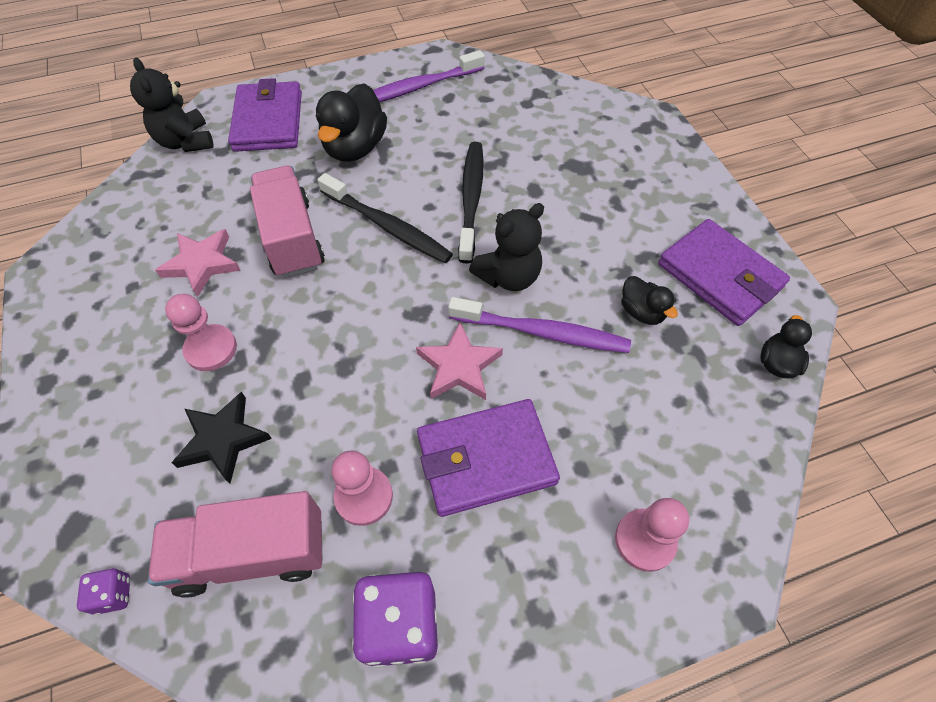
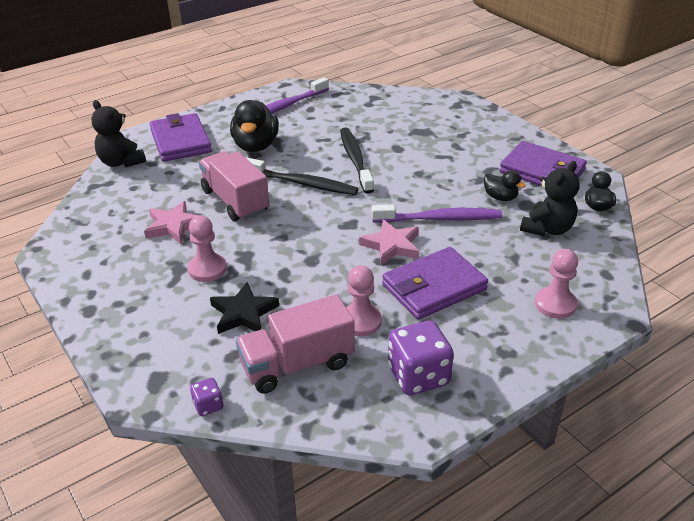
camera: 15 degrees left, 20 degrees down
black teddy bear [469,203,544,291] -> black teddy bear moved to [520,161,580,236]

